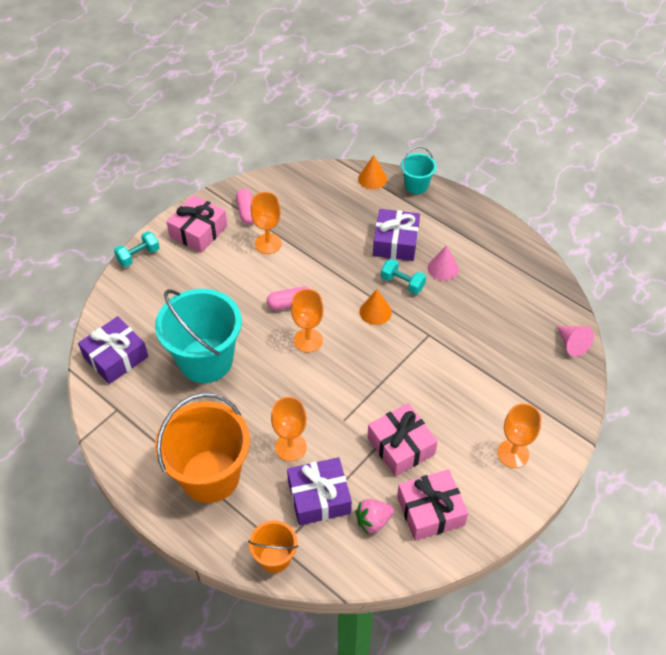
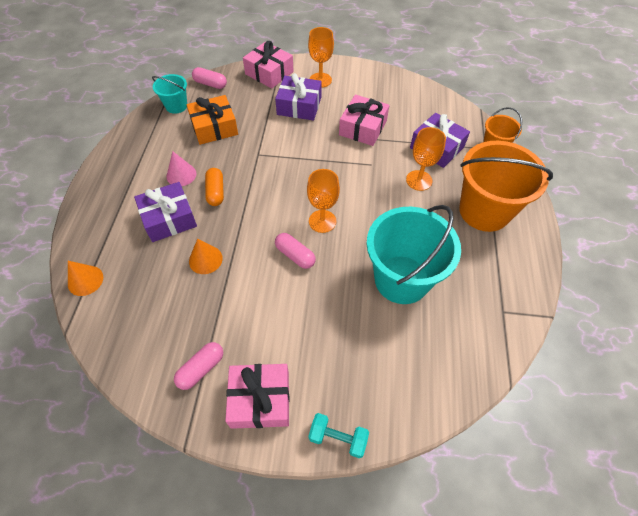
camera: 125 degrees left, 5 degrees up
purple gift [78,316,148,384] -> purple gift moved to [275,73,322,121]
orange goblet [250,192,282,254] -> none
pink strawberry [355,499,394,534] -> none
orange cone [359,290,392,325] -> orange cone moved to [189,239,223,274]
turquoise dumbbell [381,259,426,294] -> orange capsule [205,168,224,206]
pink gift [397,469,468,541] -> pink gift moved to [243,41,294,89]
turquoise bucket [401,146,437,194] -> turquoise bucket moved to [152,74,187,114]
pink cone [557,326,594,357] -> pink capsule [192,67,227,89]
none -> orange gift [187,95,238,145]

